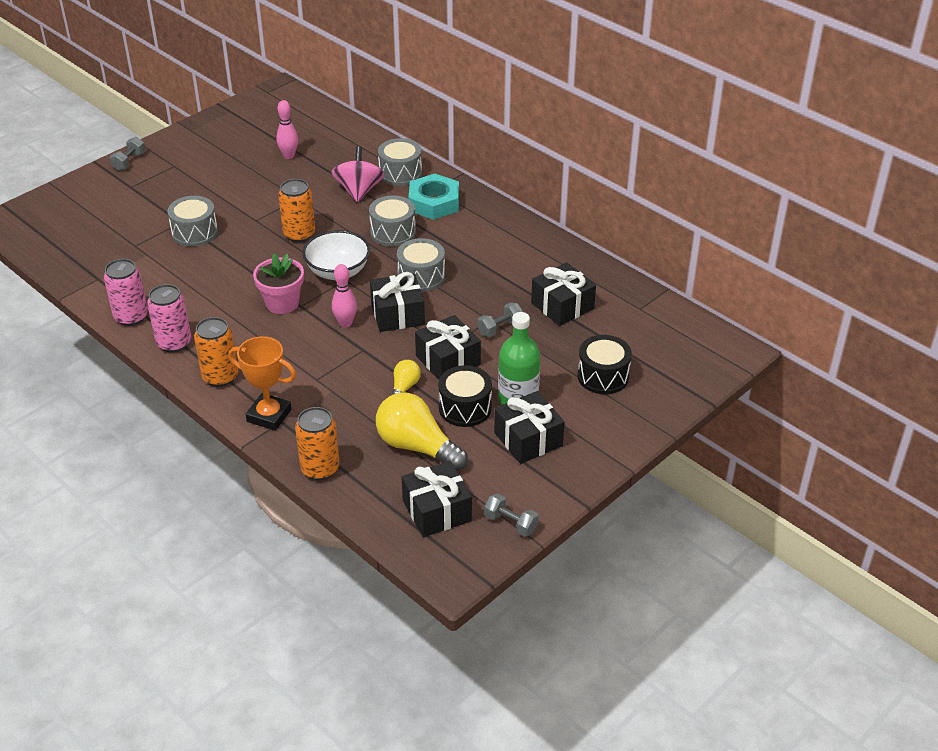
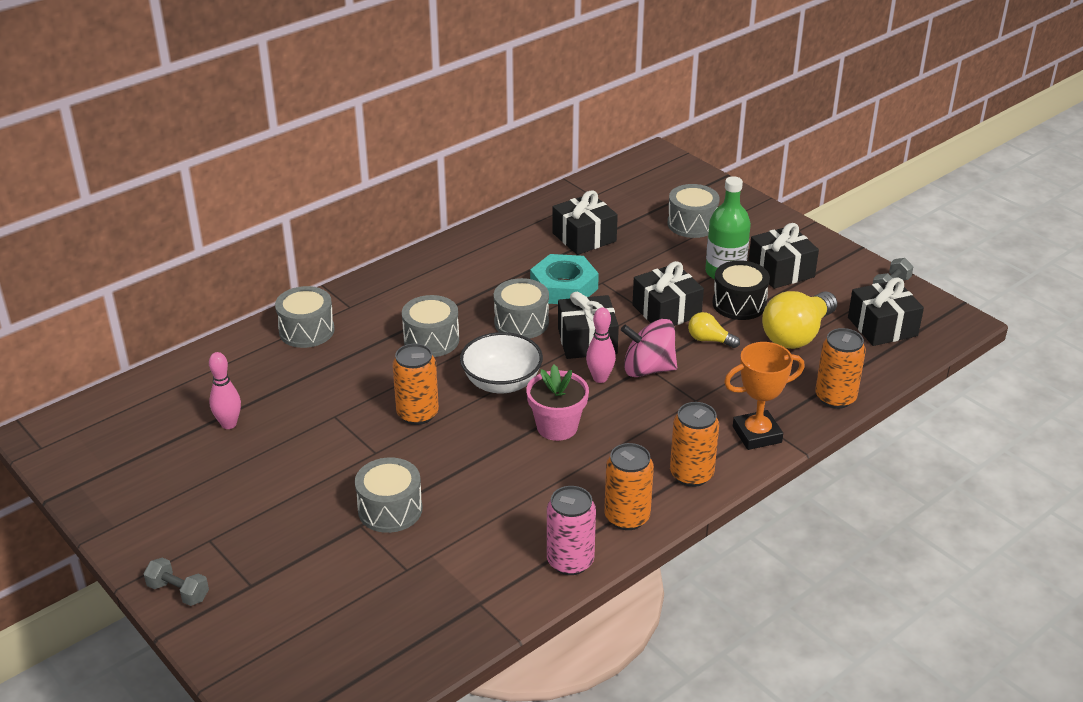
camera: 85 degrees left, 5 degrees down
pink can [147,284,191,353] -> orange can [604,443,654,530]
orange trophy [228,336,296,431] -> orange trophy turned 45 degrees clockwise [724,342,805,450]
pink spinning top [332,146,385,202] -> pink spinning top moved to [621,319,677,377]
turquoise nut [409,174,459,220] -> turquoise nut moved to [530,254,599,304]
grey dumbbell [478,303,523,337] -> none
black drum [577,335,632,394] -> grey drum [667,184,720,238]

